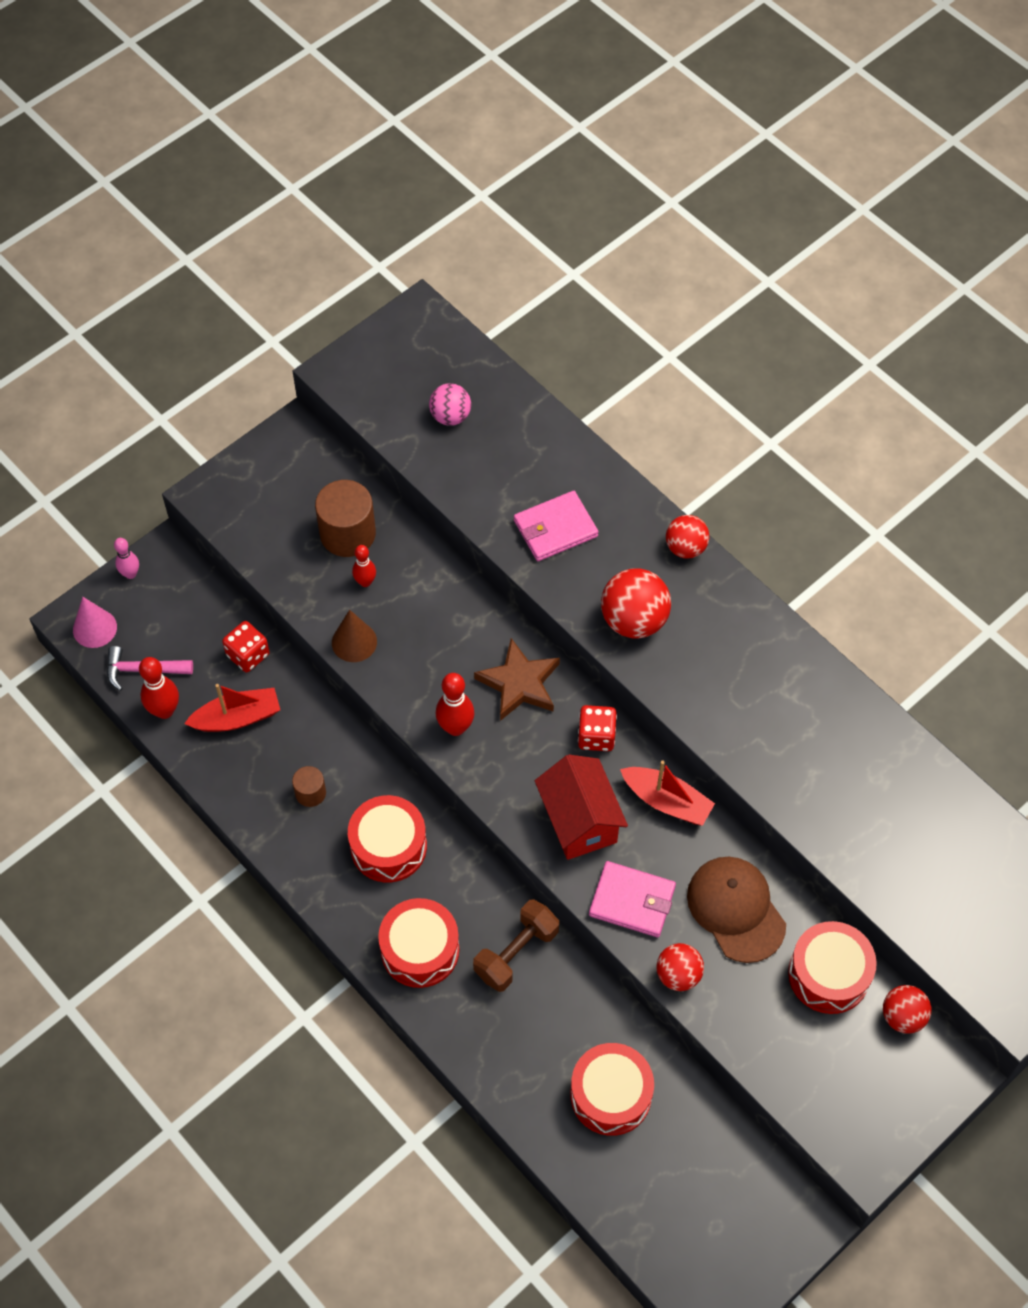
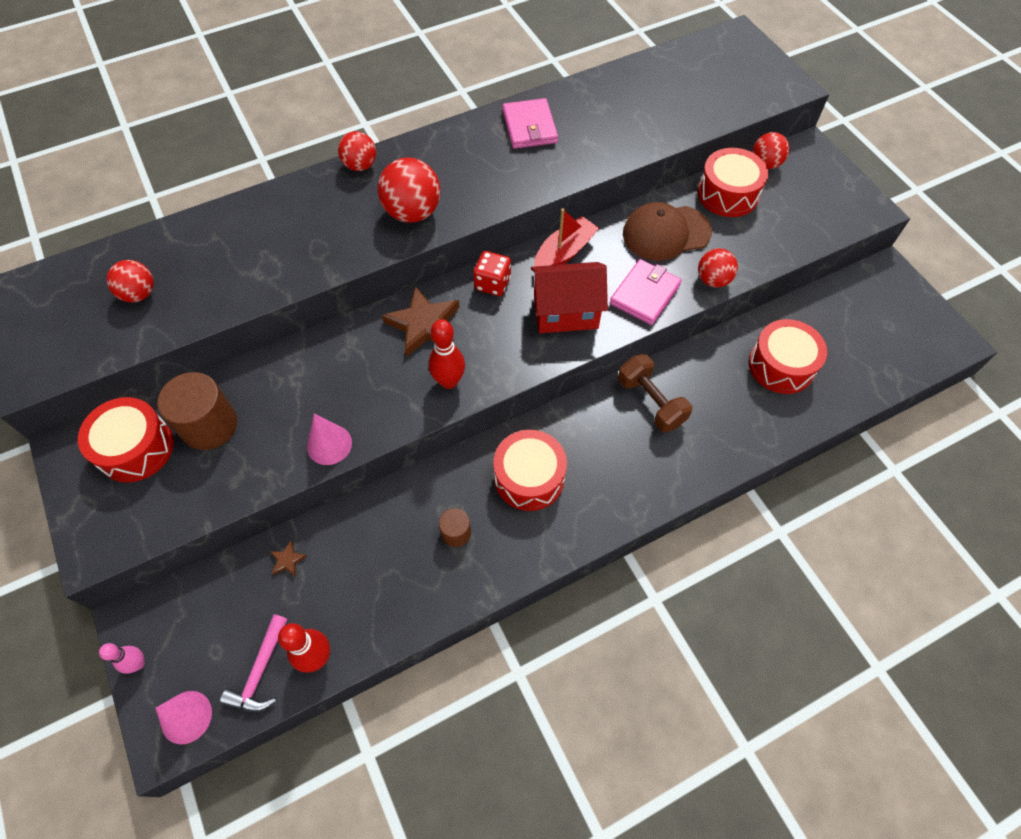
camera: 75 degrees left, 0 degrees up
red boat [184,684,280,732] -> none
red dice [222,621,270,673] -> brown star [270,541,308,577]
brown cone [332,610,377,662] -> pink cone [307,413,352,465]
red bowling pin [352,545,376,587] -> none
red drum [378,898,460,988] -> red drum moved to [78,397,174,483]
pink ball [429,383,471,426] -> red ball [107,260,154,303]
pink wallet [514,491,599,561] -> pink wallet moved to [503,98,558,149]

